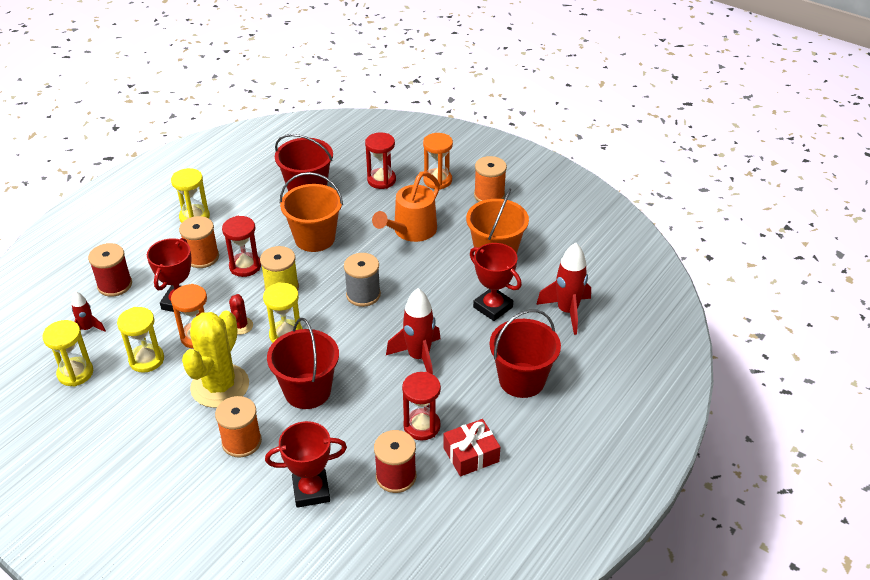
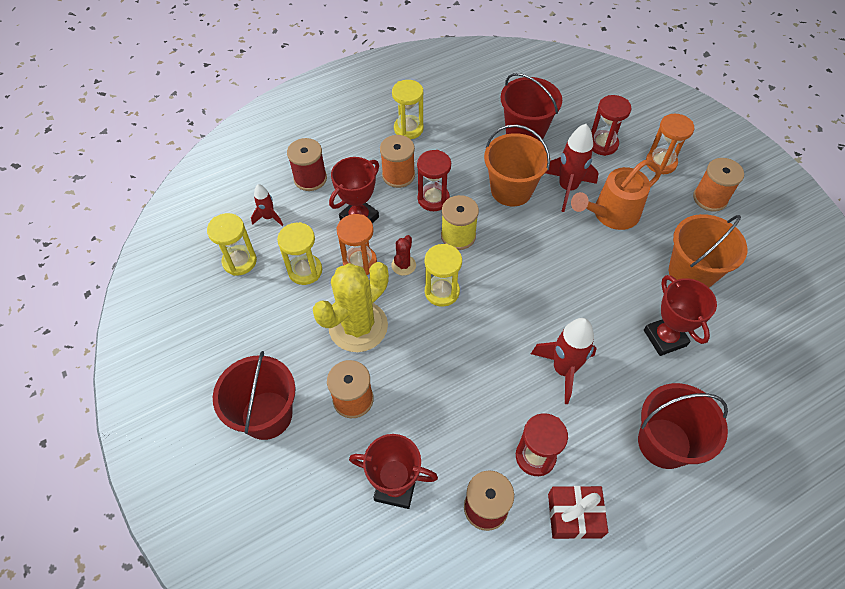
camera: 25 degrees right, 15 degrees up
red bucket [267,318,339,409] -> red bucket moved to [213,351,296,440]
grey spool [344,253,381,307] -> none
red rocket [536,243,591,335] -> red rocket moved to [546,124,598,212]

